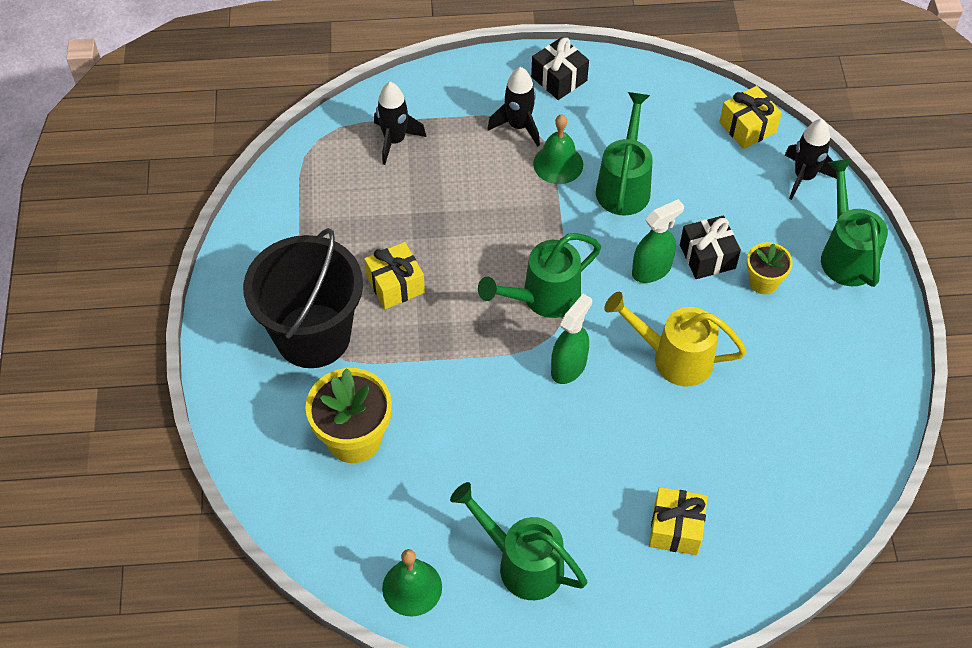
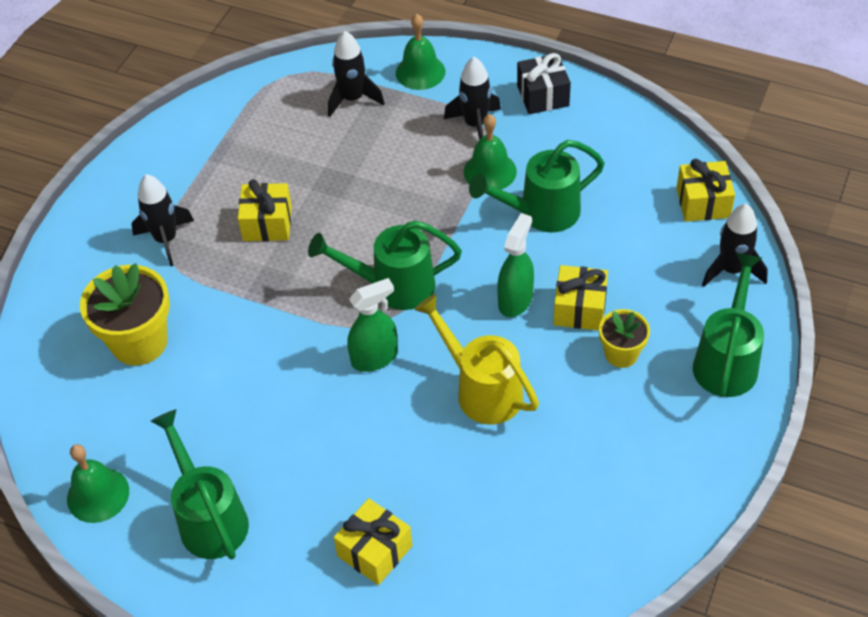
camera: 30 degrees right, 5 degrees down
black bucket [243,228,363,368] -> black rocket [132,174,194,267]
green watering can [596,92,653,216] -> green watering can turned 150 degrees counterclockwise [469,140,605,232]
green spray bottle [632,199,684,283] -> green spray bottle turned 60 degrees counterclockwise [497,213,534,317]
black gift [680,215,741,279] -> yellow gift [553,265,608,330]
none -> green bell [396,14,445,90]

